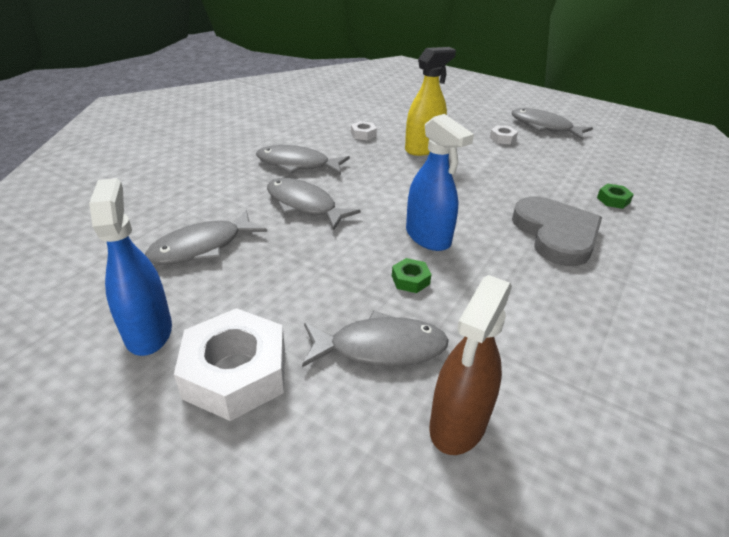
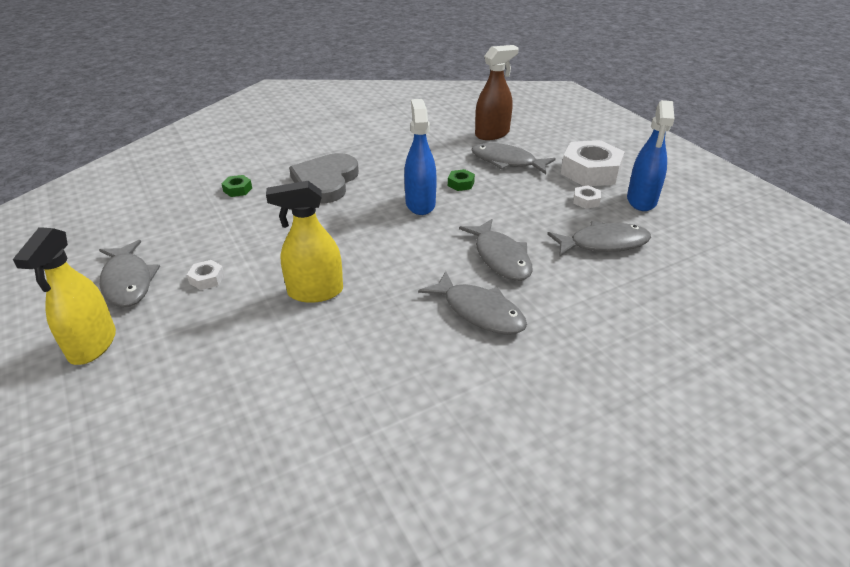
camera: 150 degrees left, 0 degrees up
white nut [351,121,377,140] -> white nut moved to [573,186,601,209]
none -> yellow spray bottle [13,227,116,365]

